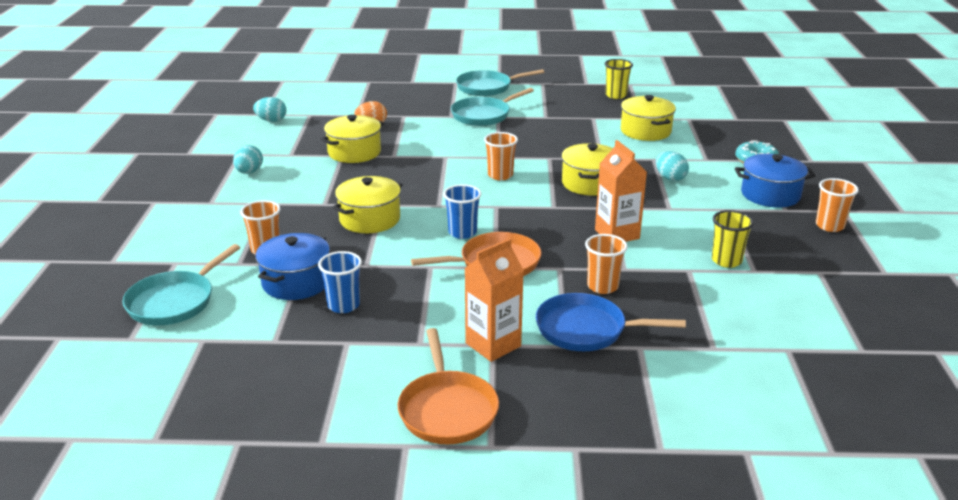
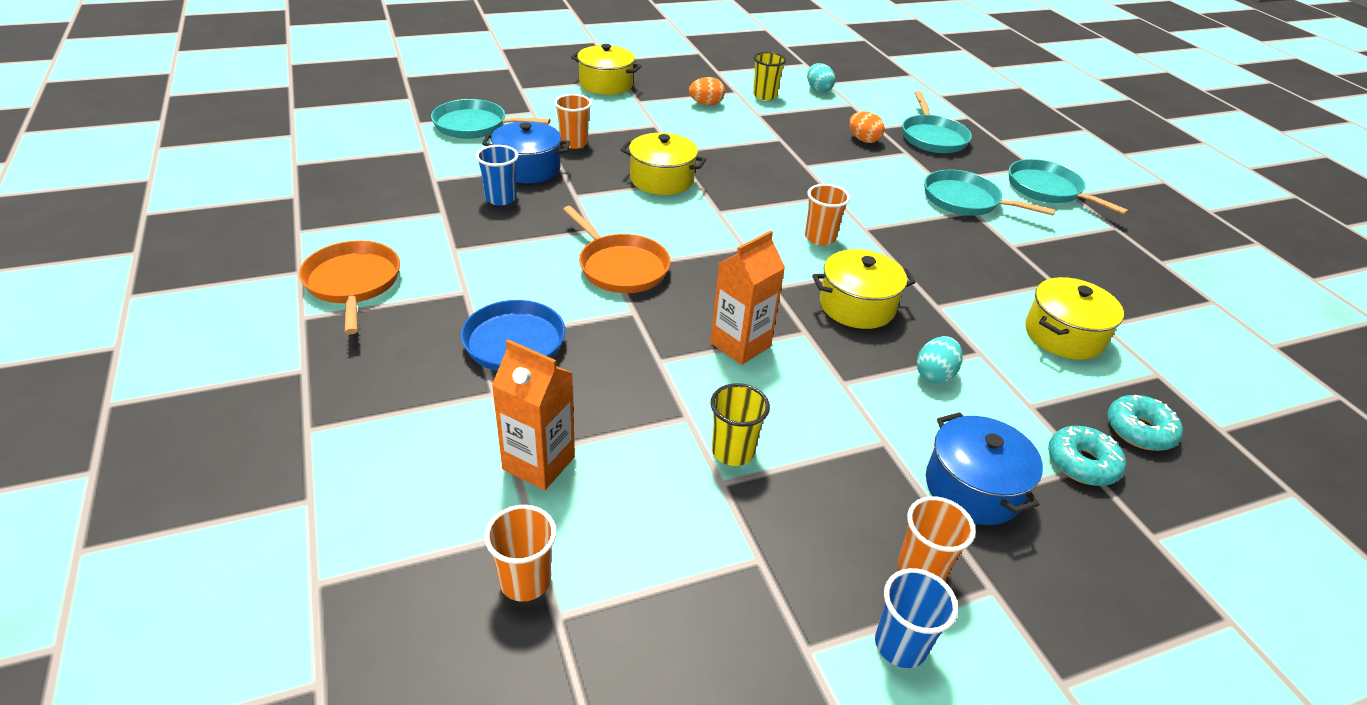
camera: 65 degrees right, 10 degrees up
turquoise egg [233,145,263,174] -> orange egg [689,77,725,105]
yellow pot [321,115,384,163] -> yellow pot moved to [571,44,642,95]
orange pan [398,328,499,445] -> orange pan turned 105 degrees clockwise [299,240,400,335]
blue cup [443,184,481,239] -> blue cup moved to [875,568,958,668]
orange carton [465,238,524,362] -> orange carton moved to [492,339,575,490]
orange cup [585,234,628,294] -> orange cup moved to [484,505,556,602]
yellow cup [605,59,633,99] -> yellow cup moved to [753,52,786,100]
none -> turquoise pan [902,91,972,153]
none -> turquoise donut [1107,395,1183,451]

